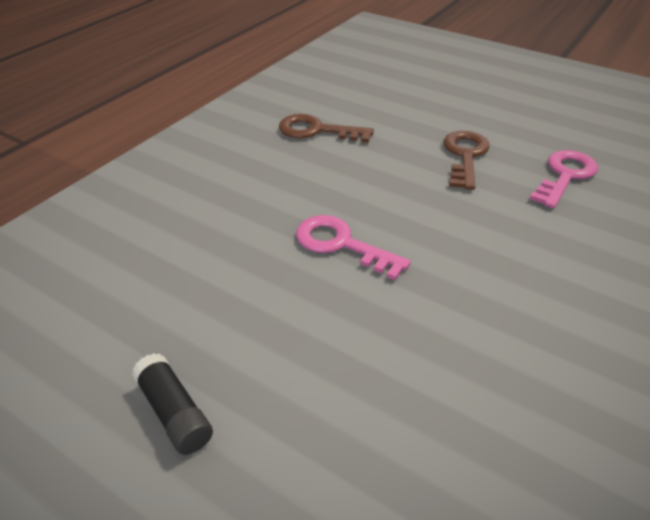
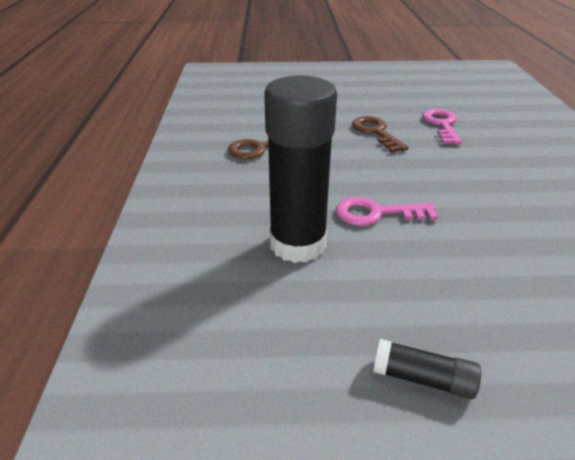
camera: 35 degrees left, 5 degrees down
none -> black glue stick [264,75,337,263]

